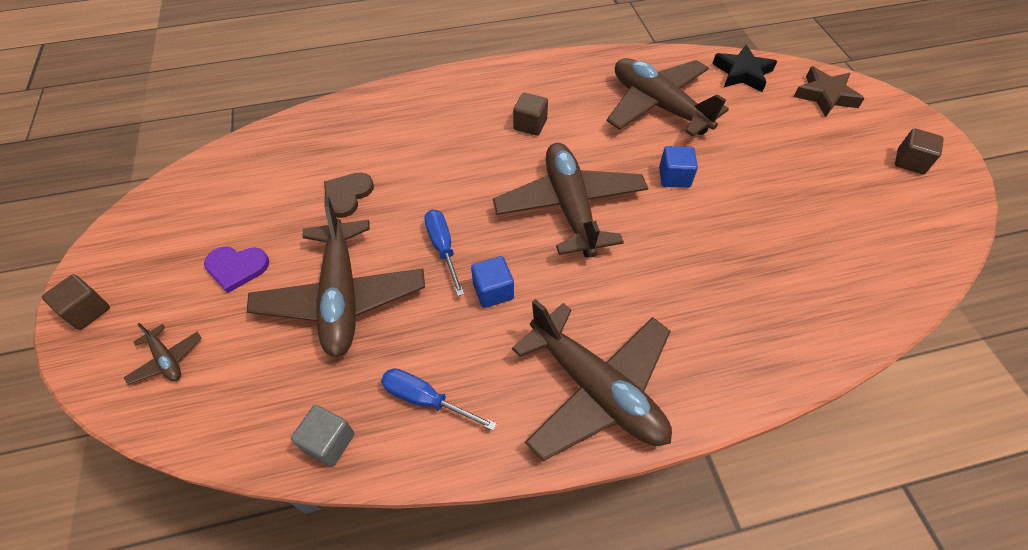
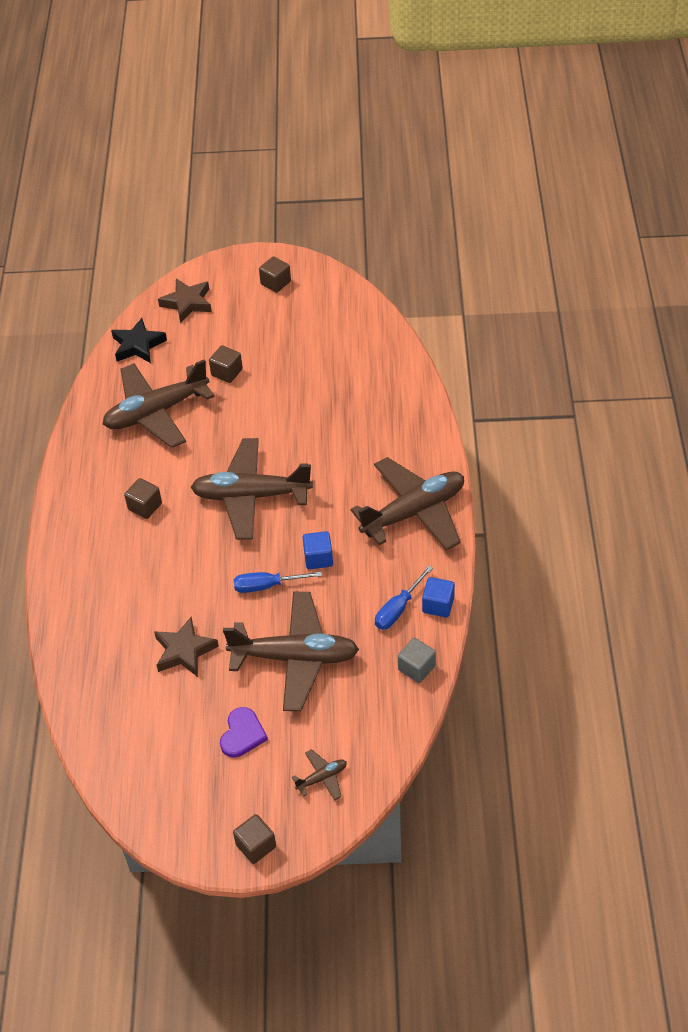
camera: 75 degrees left, 5 degrees down
brown heart [324,172,374,218] -> brown star [154,617,219,677]
blue cube [659,146,698,188] -> blue cube moved to [422,577,455,617]
none -> brown cube [209,345,243,383]

